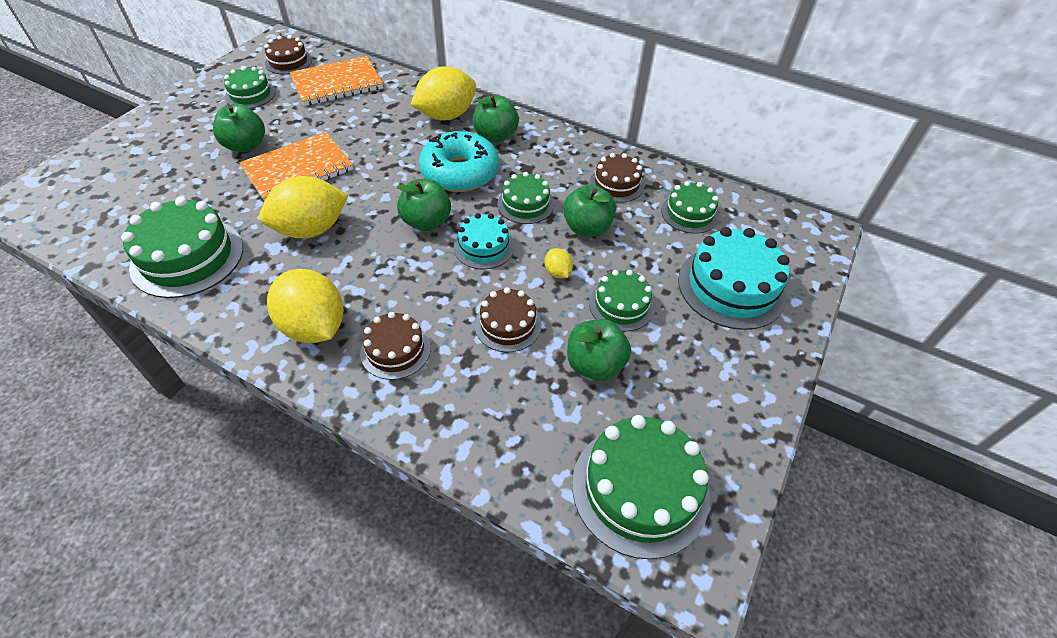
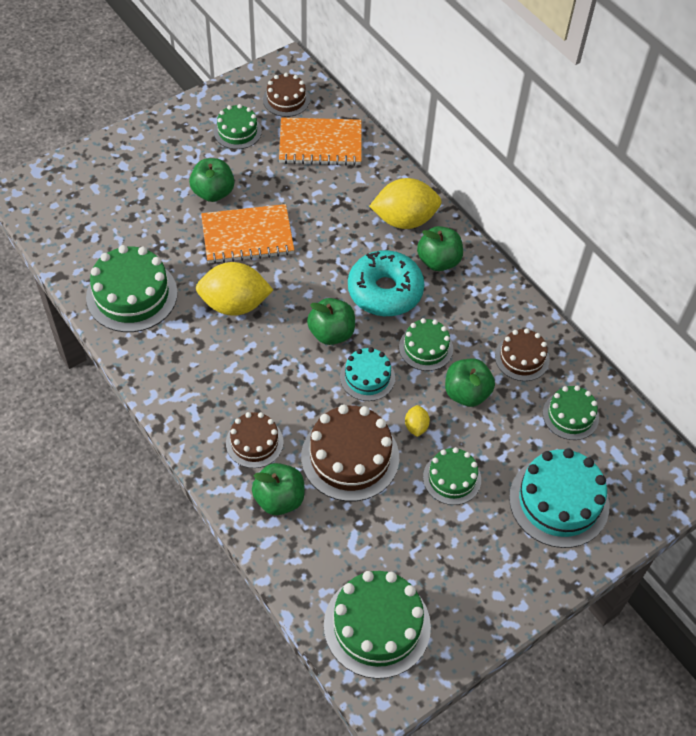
camera: 25 degrees right, 5 degrees up
yellow lemon [267,269,344,343] -> none
brown cake [475,287,542,352] -> brown cake [301,404,399,501], size x1.70
green apple [567,319,631,381] -> green apple moved to [252,463,305,515]

